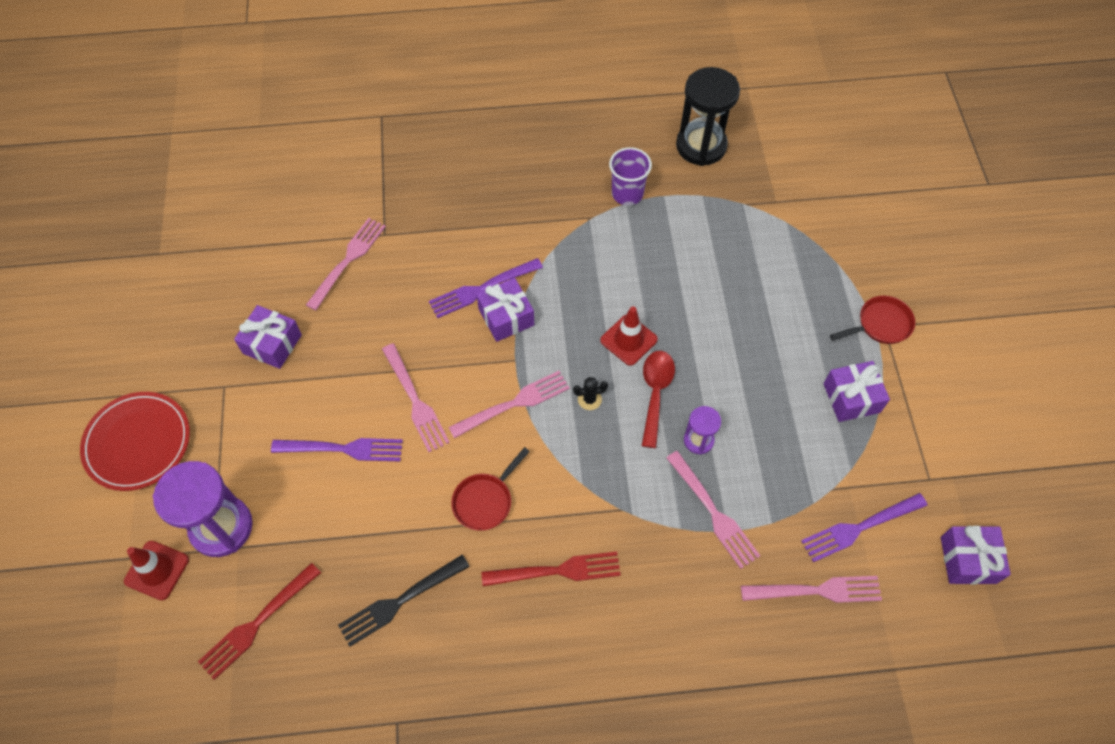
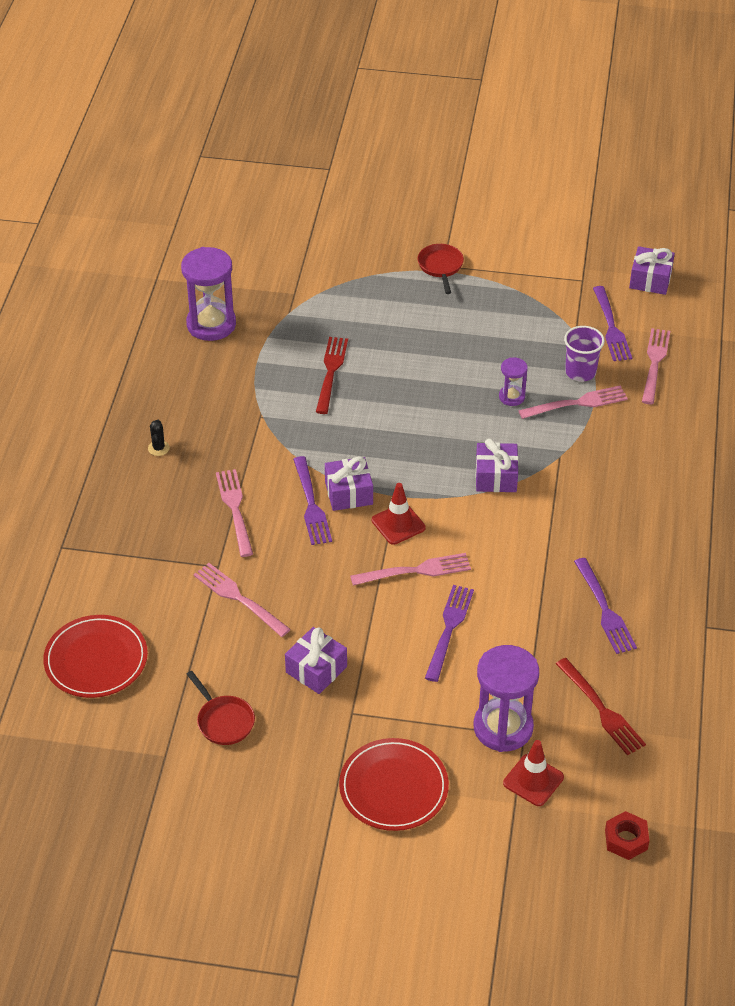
camera: 75 degrees left, 15 degrees down
black fork [338,555,470,647] -> purple fork [574,558,637,654]
pink fork [448,371,570,439] -> pink fork moved to [216,469,253,557]
red pan [451,447,530,531] -> red pan moved to [187,671,255,745]
red fork [482,552,621,586] -> red fork moved to [316,337,348,414]
black cactus [573,377,608,410] -> black cactus moved to [148,420,170,456]
red traffic cone [600,306,658,366] -> red traffic cone moved to [372,483,425,545]
purple cup [609,147,652,205] -> purple cup moved to [564,326,605,382]
red spoon [642,351,675,448] -> none
black hourglass [676,67,740,166] -> purple hourglass [181,247,236,341]
purple gift [823,361,890,422] -> purple gift moved to [475,439,518,492]
none -> red plate [43,615,148,698]
none -> red nut [605,811,649,860]

